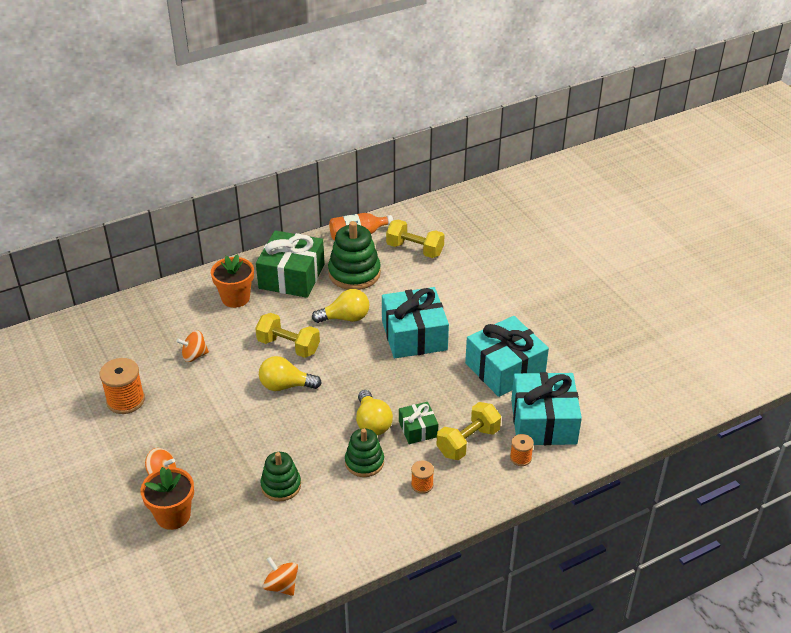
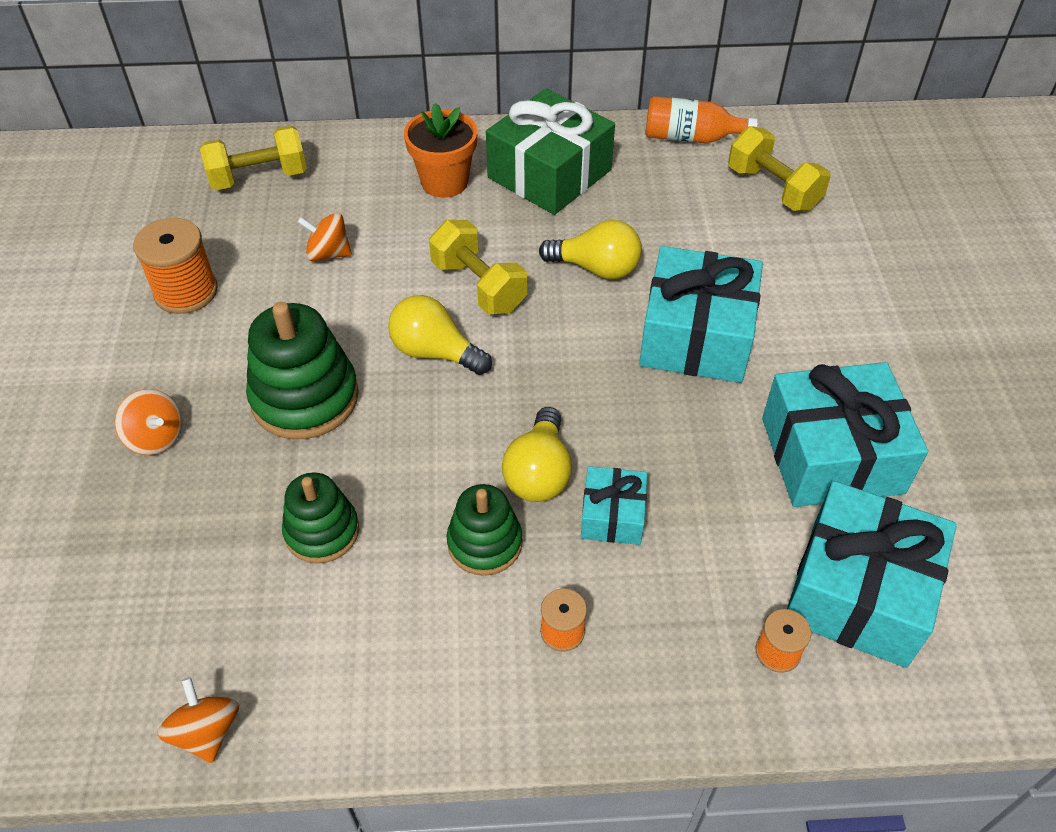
camera: 25 degrees right, 10 degrees up
orange flower pot [141,467,194,530] -> none
green stacking toy [328,221,381,290] -> green stacking toy moved to [246,302,359,439]
green gift [399,402,438,444] -> turquoise gift [581,466,647,545]
yellow dumbbell [437,402,501,460] -> yellow dumbbell moved to [200,126,307,190]

